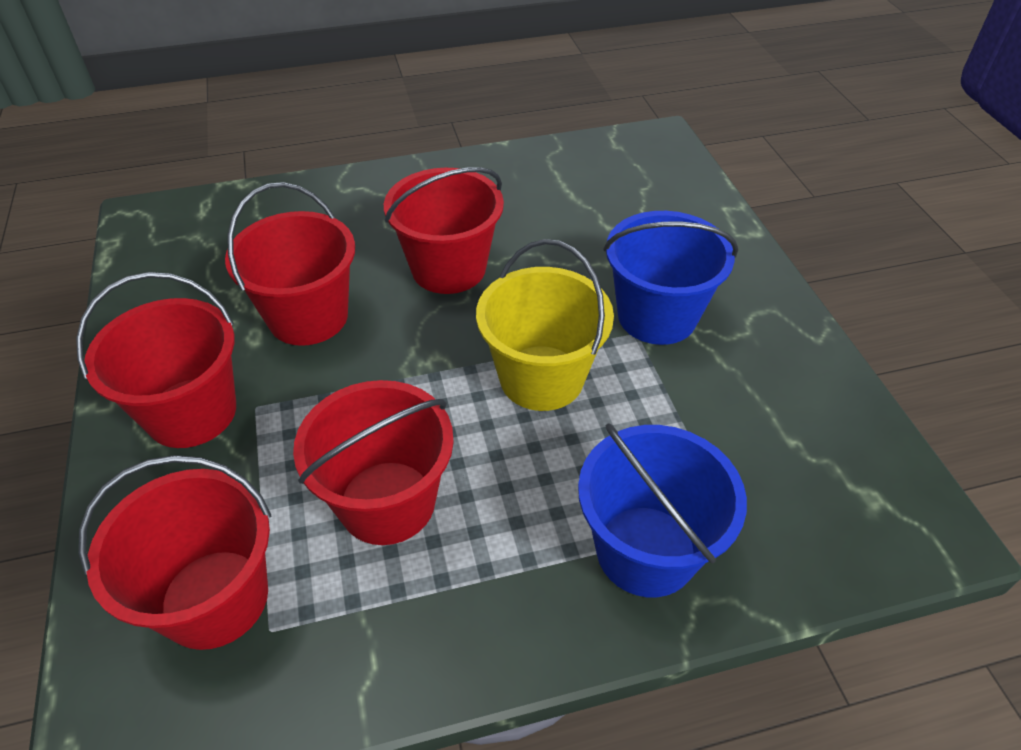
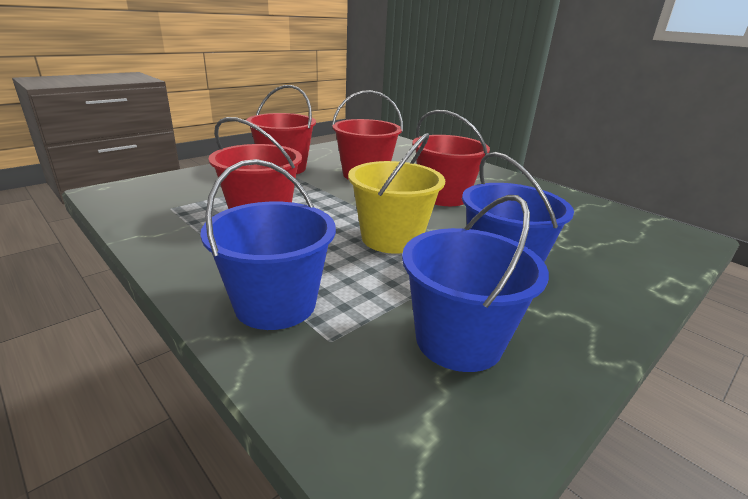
camera: 60 degrees right, 20 degrees down
red bucket [78,455,271,650] -> none
none -> blue bucket [402,195,549,372]

